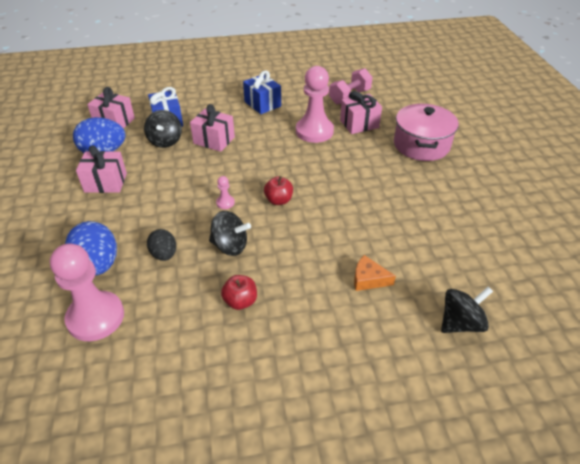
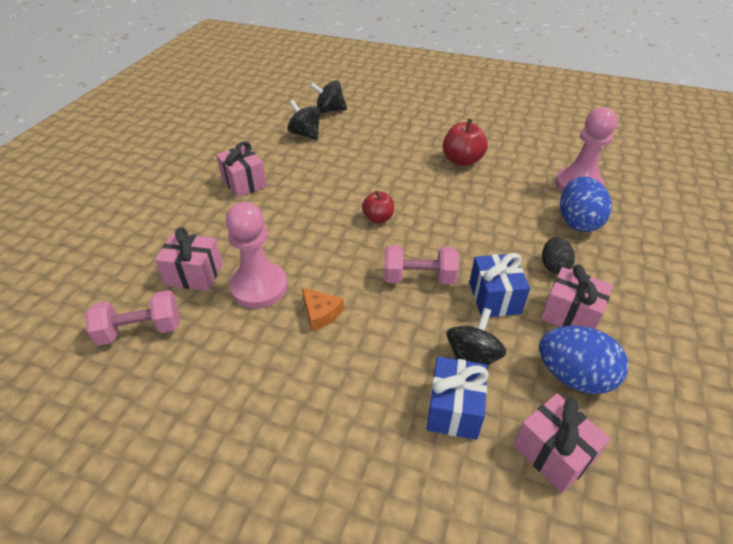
camera: 150 degrees left, 0 degrees up
black egg [147,229,176,261] -> black egg moved to [542,237,575,274]
pink gift [190,104,235,152] -> pink gift moved to [216,141,267,198]
black spinning top [209,211,251,256] -> black spinning top moved to [287,100,321,140]
pink pawn [216,176,235,209] -> none
red apple [221,275,257,310] -> red apple [443,118,488,166], size x1.54
blue gift [243,70,281,114] -> blue gift moved to [469,253,530,317]
orange cheese [354,255,396,291] -> orange cheese moved to [302,288,344,331]
pink pot [394,103,459,161] -> none
none -> pink dumbbell [384,246,459,284]

